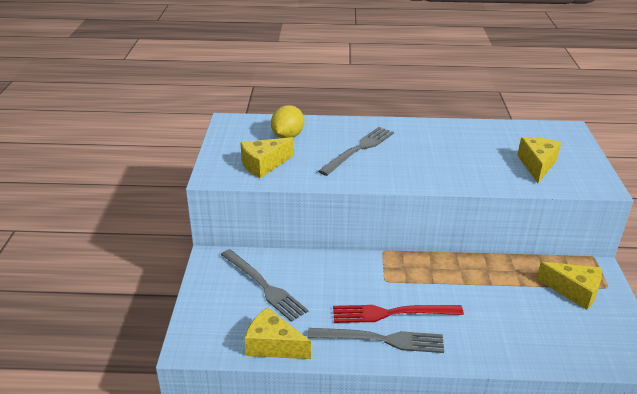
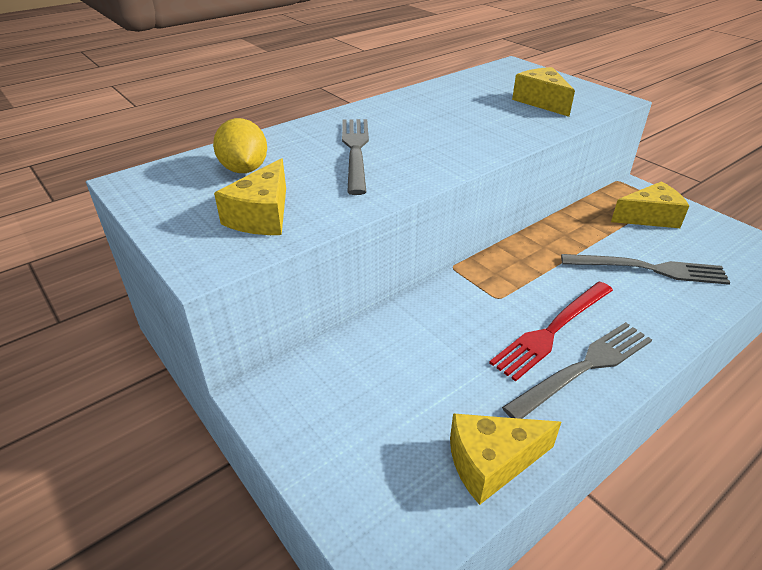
camera: 40 degrees left, 5 degrees up
grey fork [221,249,308,322] -> grey fork moved to [561,254,731,285]

